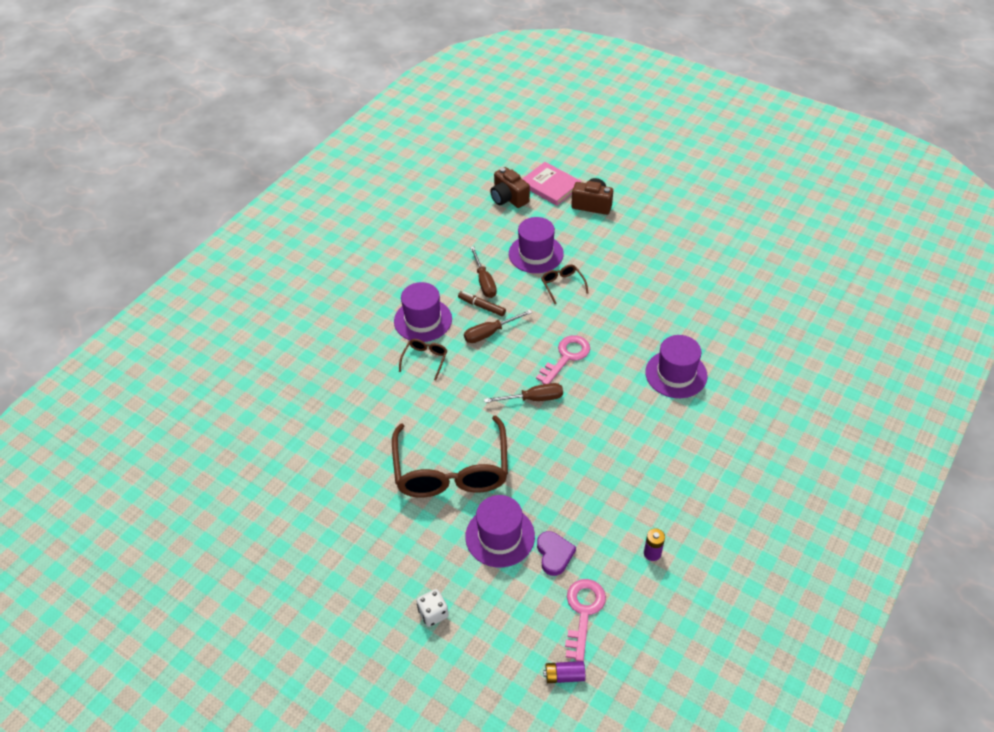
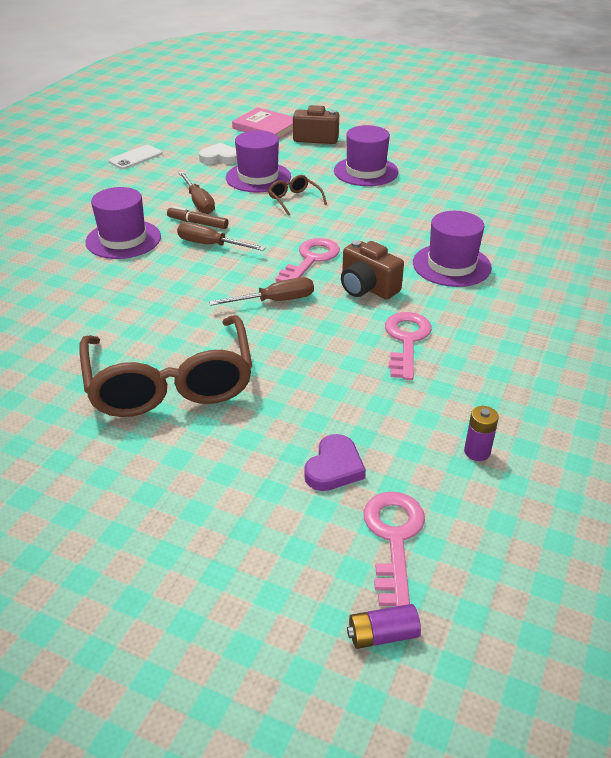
camera: 10 degrees left, 10 degrees down
brown glasses [399,339,447,381] -> none
white dice [416,589,449,627] -> none
brown screwdriver [464,310,532,343] -> brown screwdriver turned 60 degrees clockwise [177,222,266,251]
purple hat [465,495,535,567] -> purple hat moved to [334,125,398,186]
brown camera [490,167,530,208] -> brown camera moved to [341,240,404,299]
purple heart [537,531,576,576] -> purple heart turned 45 degrees clockwise [304,434,366,491]
none -> white phone [109,145,162,169]
none -> white heart [199,143,237,164]
none -> pink key [385,312,432,380]

